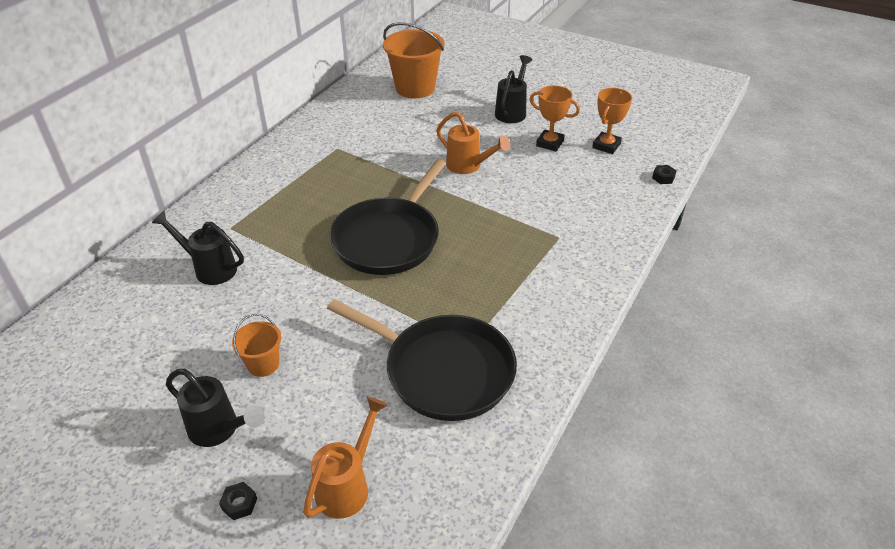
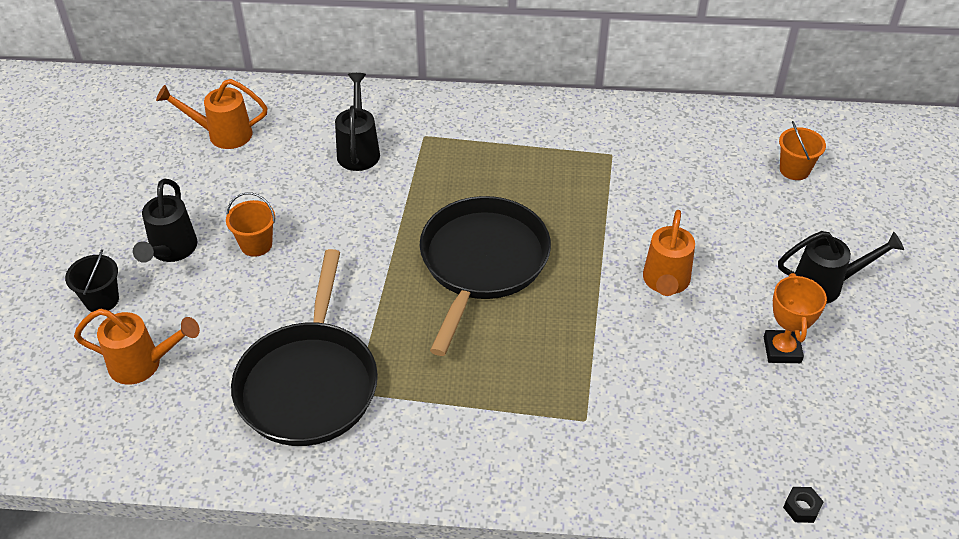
camera: 65 degrees right, 5 degrees up
black nut [219,482,257,520] -> black bucket [65,249,119,312]
black pan [330,159,446,275] -> black pan turned 105 degrees clockwise [419,196,551,356]
orange bucket [383,22,445,98] -> orange bucket [779,121,826,180], size x0.52
orange trophy [592,88,632,154] -> none
none -> orange watering can [156,79,268,149]

